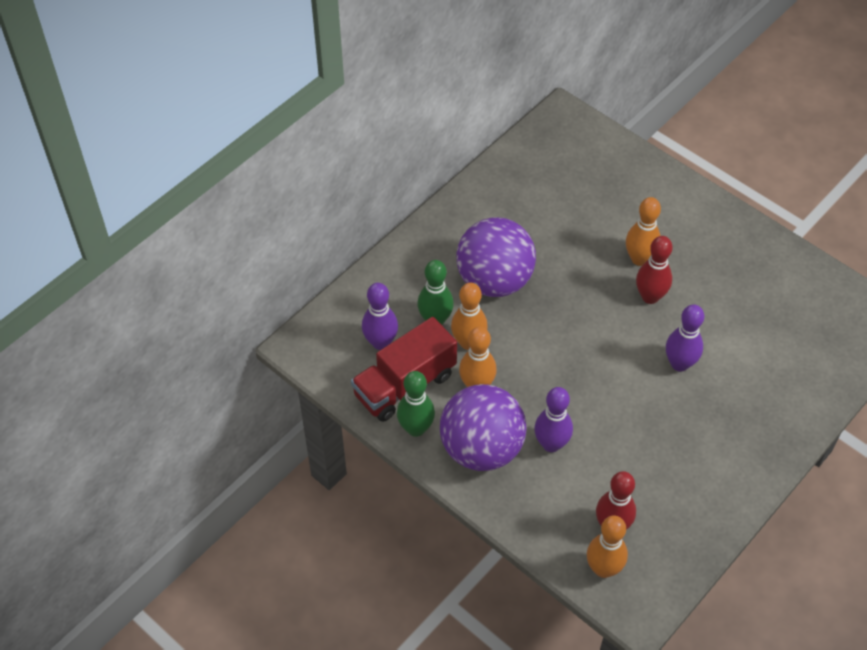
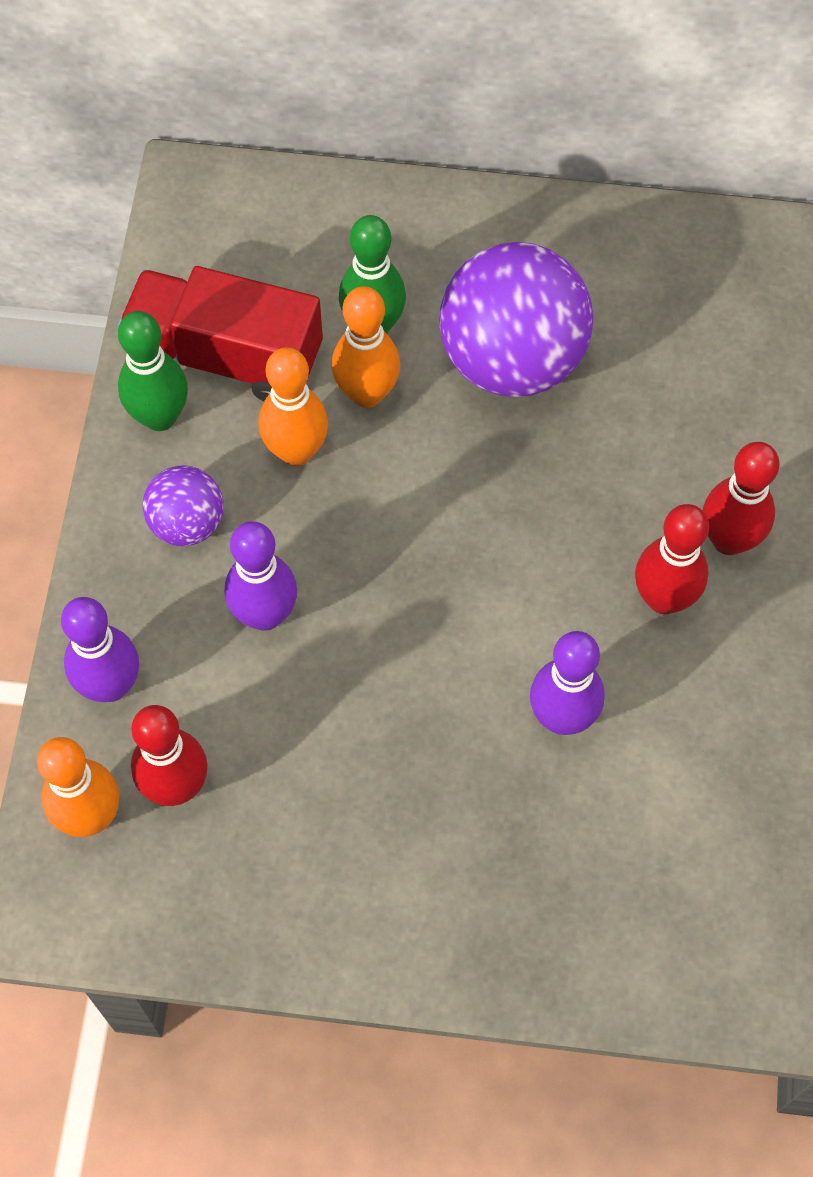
camera: 55 degrees right, 10 degrees up
purple bowling pin [362,283,398,350] -> purple bowling pin moved to [61,597,139,702]
purple ball [440,384,527,471] -> purple ball [143,465,224,546], size x0.51
orange bowling pin [626,197,661,266] -> red bowling pin [703,442,780,555]

